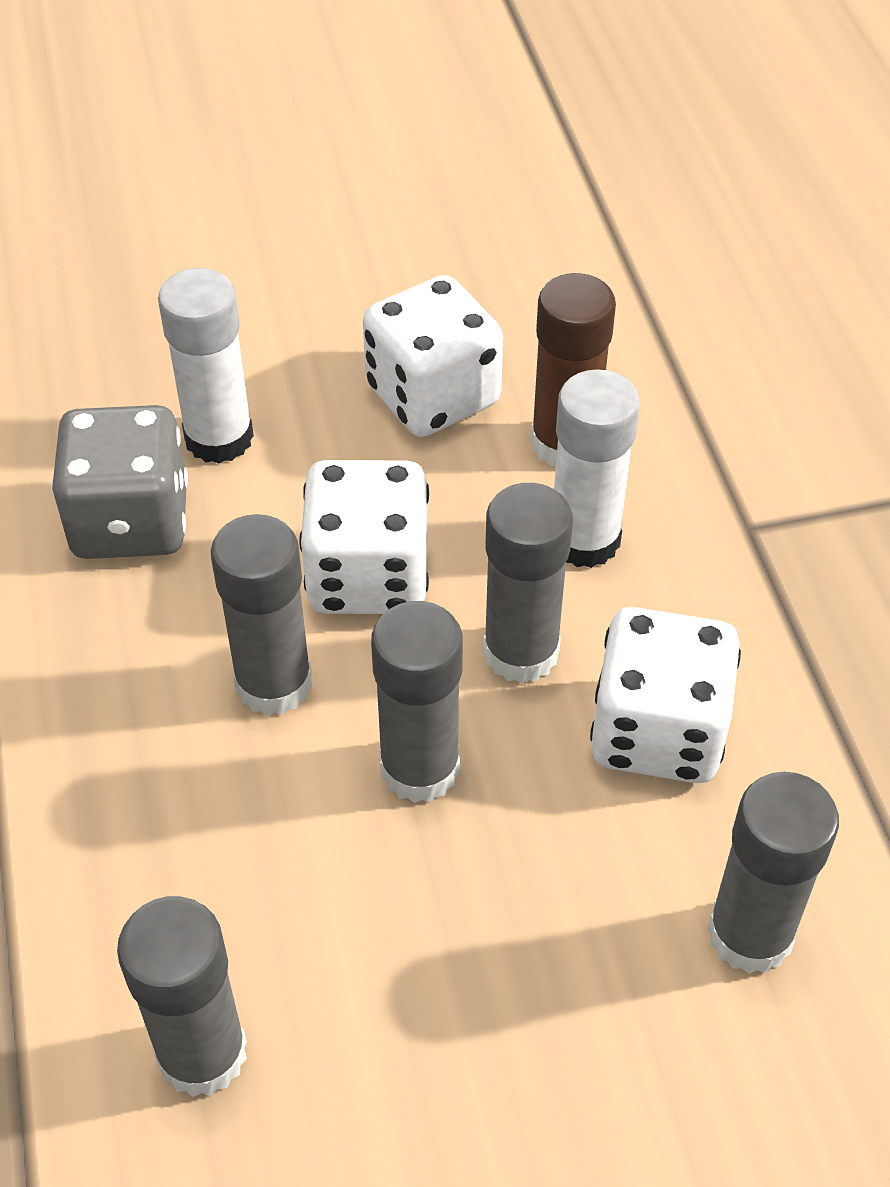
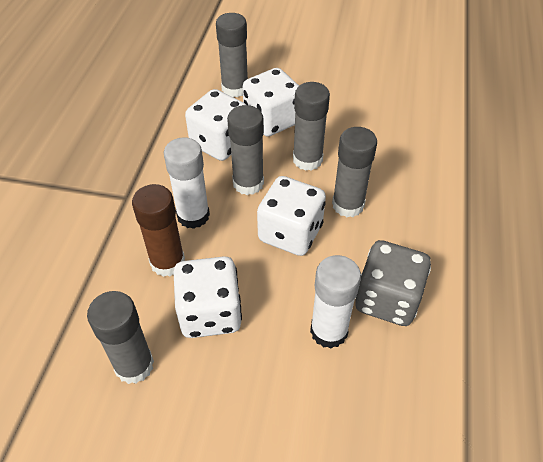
camera: 155 degrees left, 0 degrees up
grey glue stick [117,896,247,1097] -> grey glue stick moved to [87,291,154,384]
none -> white dice [243,68,299,137]

